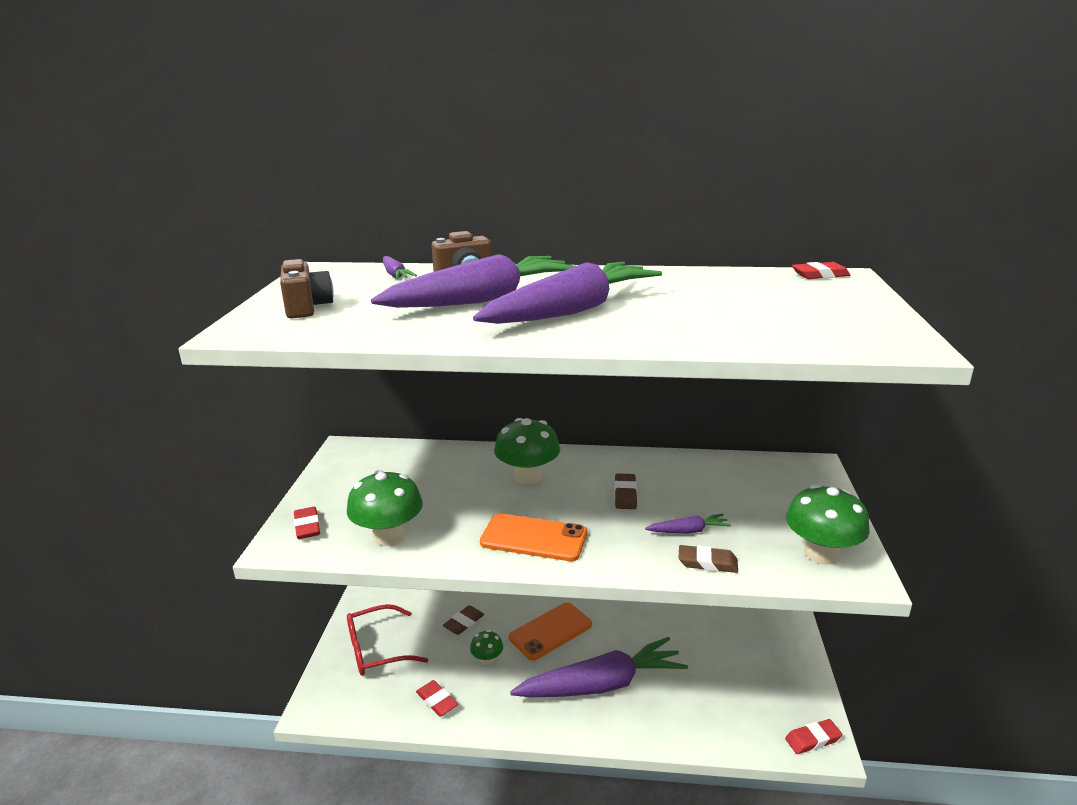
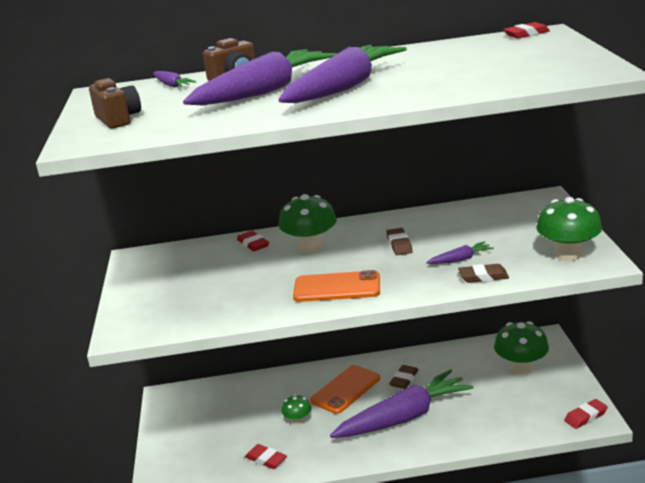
camera: 10 degrees left, 0 degrees up
red eraser [294,507,320,539] -> red eraser moved to [237,231,269,251]
green mushroom [347,470,423,546] -> green mushroom moved to [494,321,549,375]
red glasses [347,604,428,676] -> none
brown eraser [443,605,484,635] -> brown eraser moved to [389,365,418,389]

